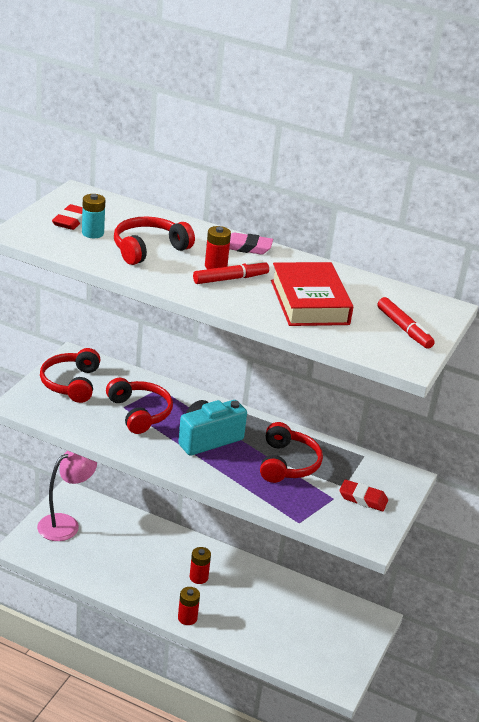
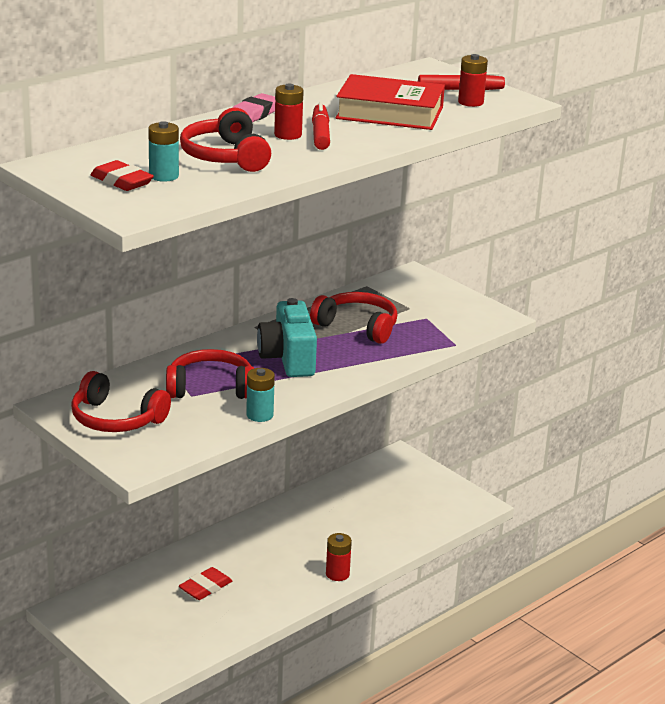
camera: 65 degrees left, 5 degrees down
pink lamp [37,451,97,541] -> none
red battery [190,547,211,584] -> red battery moved to [458,54,488,107]
red eraser [339,480,388,511] -> red eraser moved to [179,567,232,600]
none -> turquoise battery [246,368,275,422]

